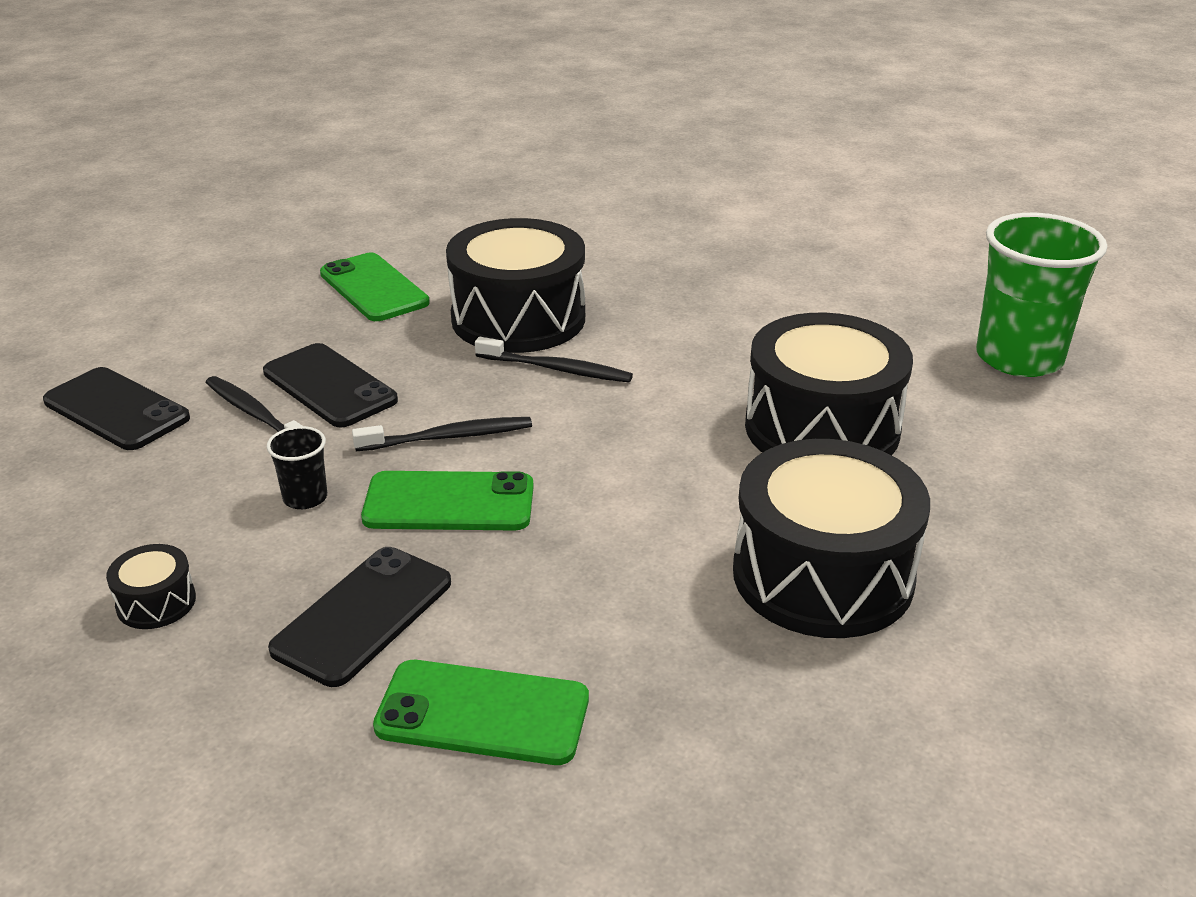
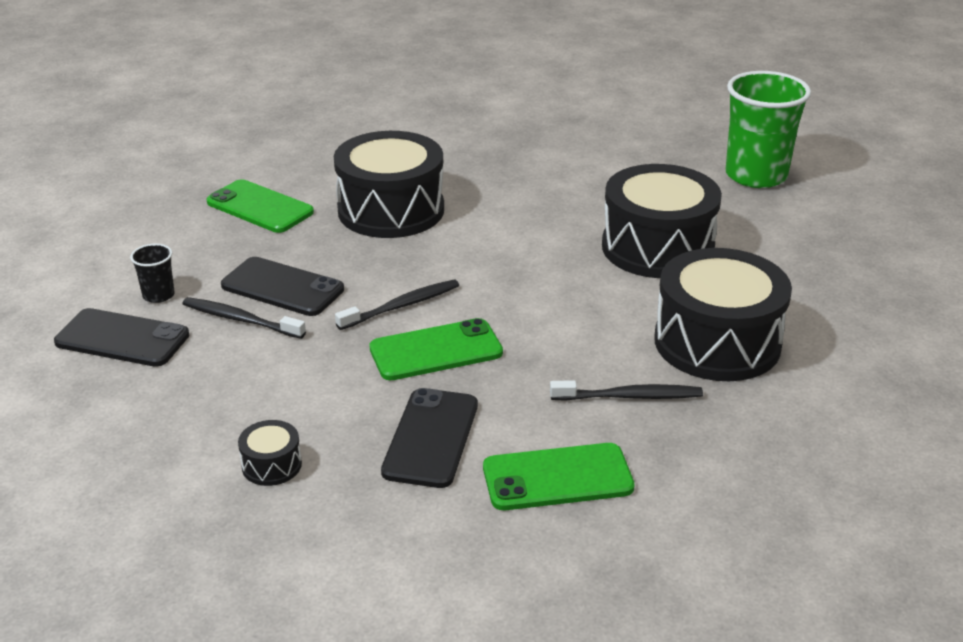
camera: 20 degrees left, 0 degrees up
black cup [266,426,327,509] -> black cup moved to [130,244,175,303]
black toothbrush [475,337,633,382] -> black toothbrush moved to [550,380,703,401]

